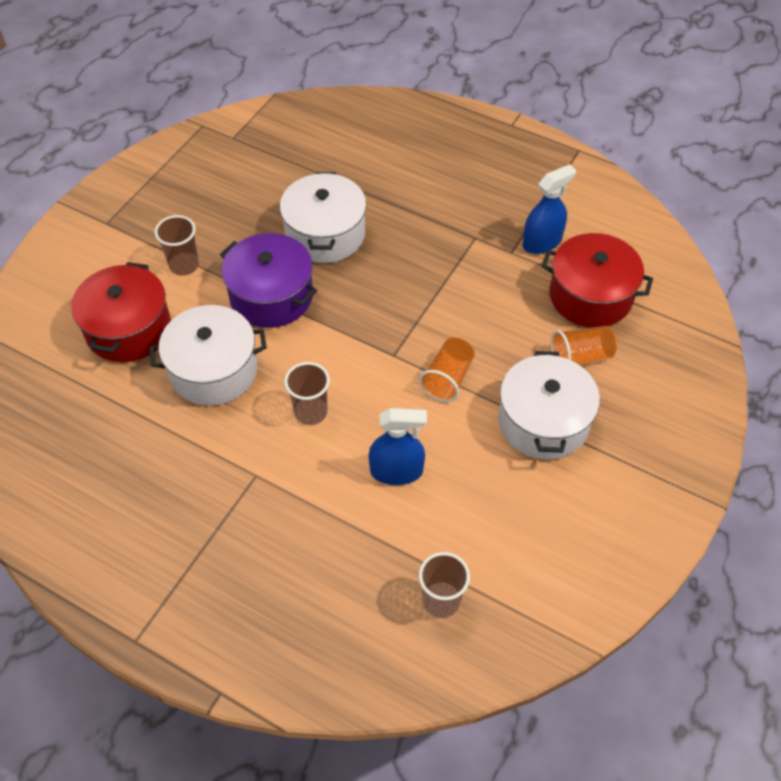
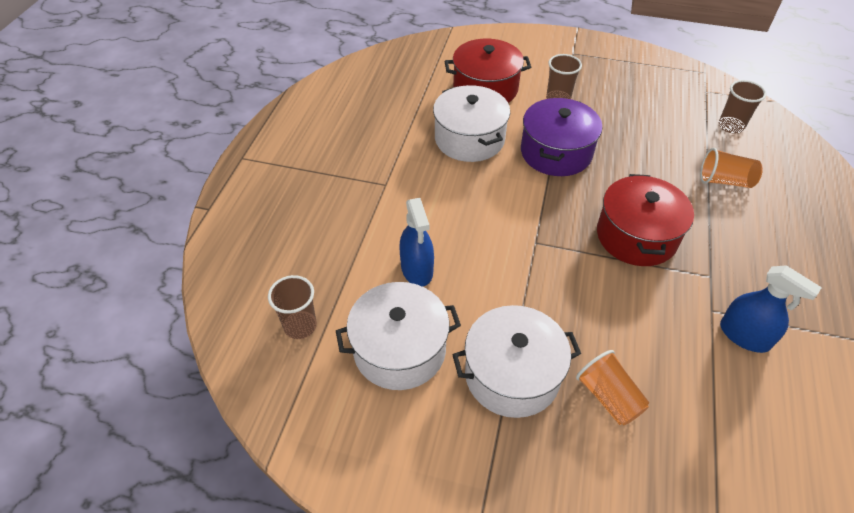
camera: 75 degrees right, 5 degrees down
white pot [280,172,367,263] -> white pot moved to [336,282,461,390]
brown cup [284,362,330,425] -> brown cup moved to [719,80,767,134]
orange cup [419,337,475,402] -> orange cup moved to [700,148,763,188]
red pot [542,233,653,328] -> red pot moved to [597,174,694,266]

